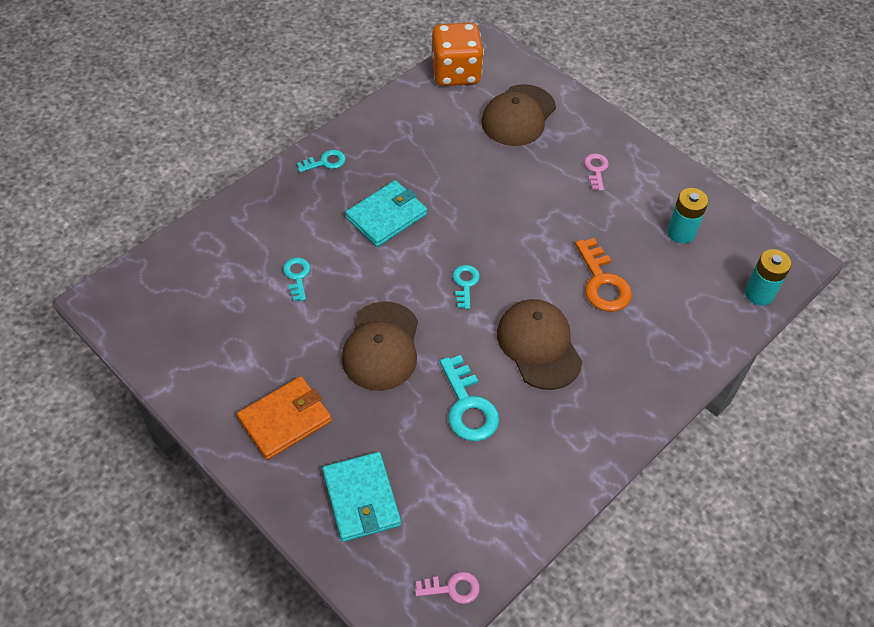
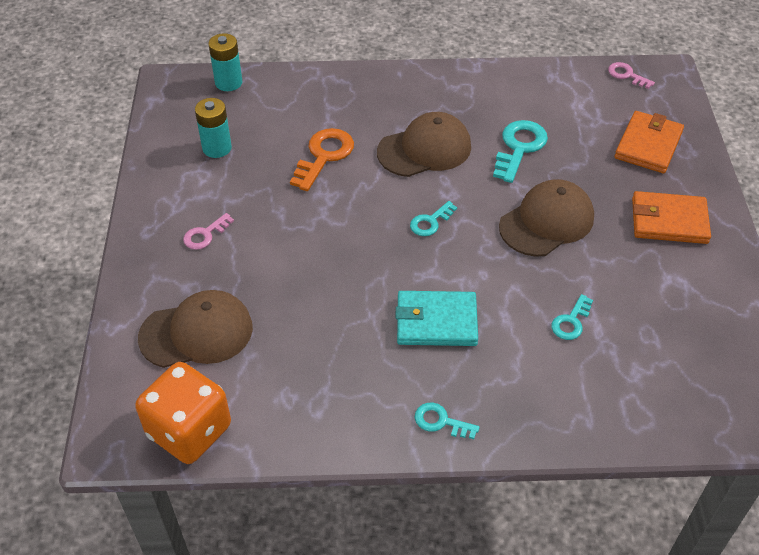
camera: 135 degrees left, 5 degrees down
turquoise wallet [322,452,401,542] -> orange wallet [614,111,684,173]
brown cap [497,299,583,390] -> brown cap turned 135 degrees counterclockwise [377,112,471,177]

